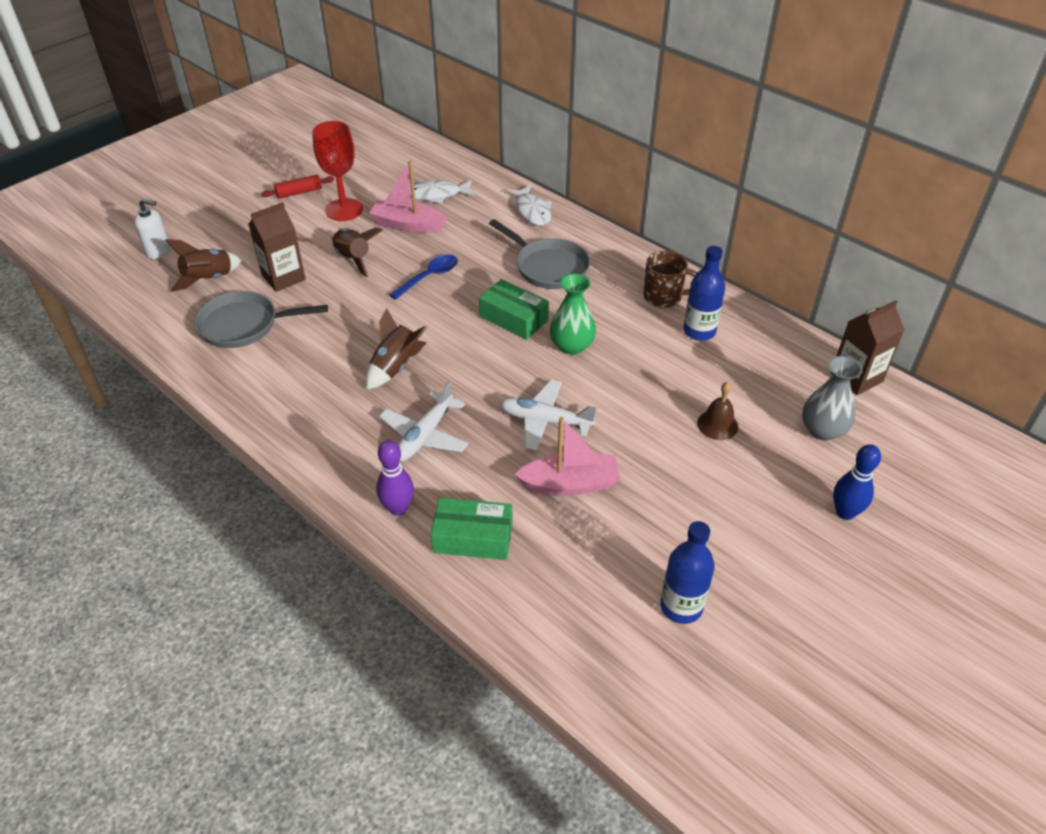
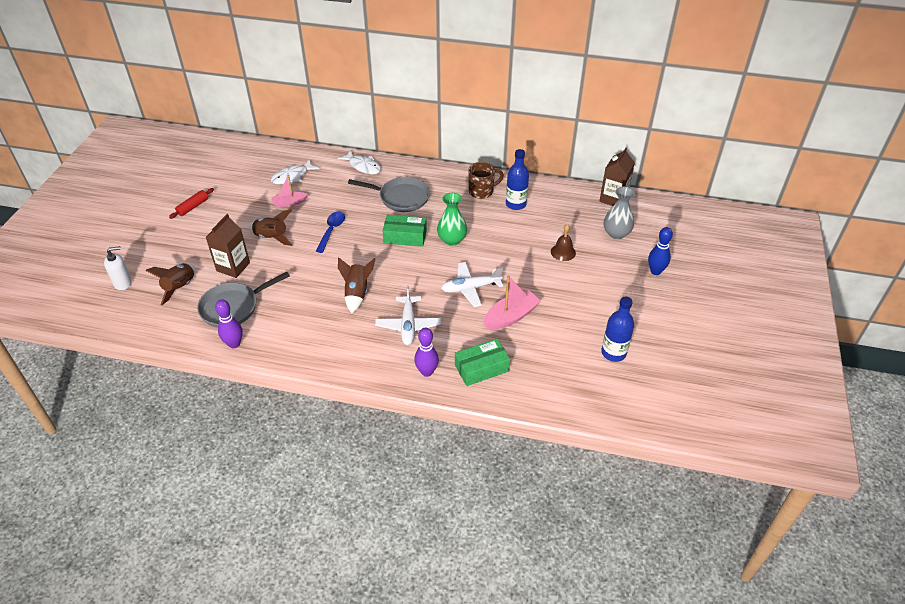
camera: 30 degrees left, 0 degrees up
red goblet [312,121,363,221] -> none
pink boat [369,161,447,233] -> pink boat [272,175,308,207], size x0.63
none -> purple bowling pin [215,299,243,348]

